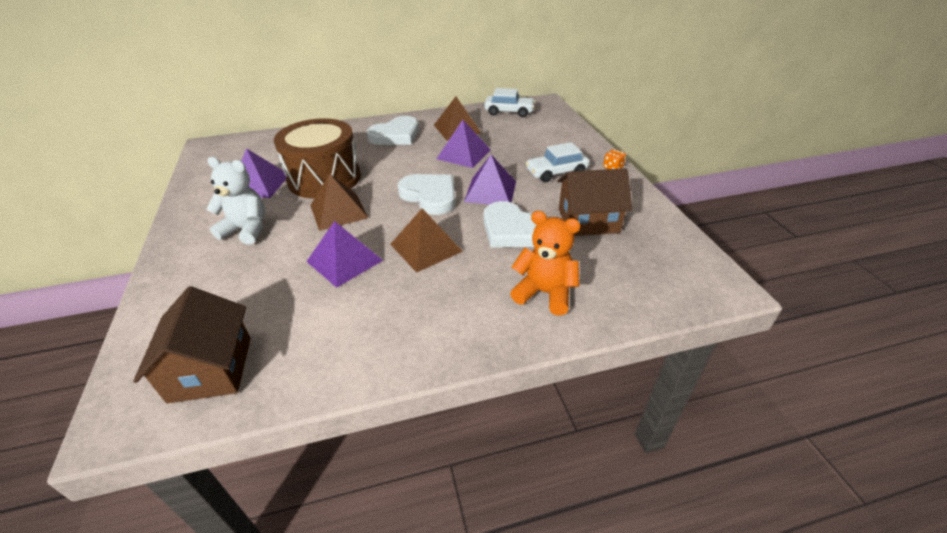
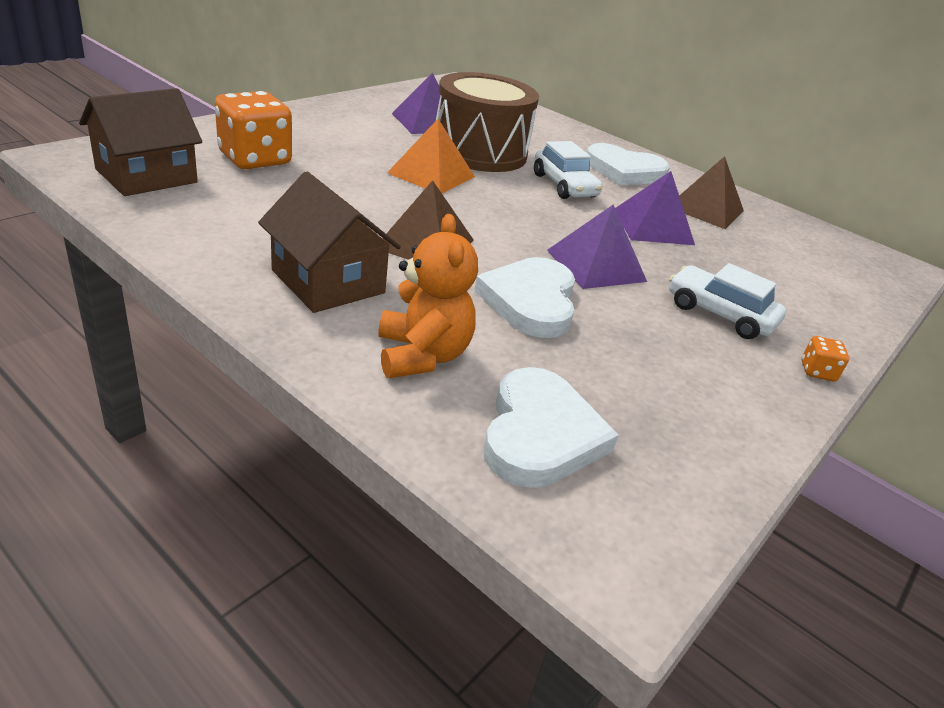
camera: 50 degrees right, 5 degrees down
white teddy bear [206,157,265,245] -> none
purple pyramid [306,221,383,288] -> none
brown pyramid [310,174,368,231] -> orange pyramid [387,119,475,193]
white heart [398,174,455,215] -> white heart moved to [484,367,619,488]
white car [484,88,535,117] -> white car moved to [534,141,603,199]
brown house [557,168,632,236] -> brown house moved to [258,172,401,313]
none -> orange dice [215,91,292,169]

